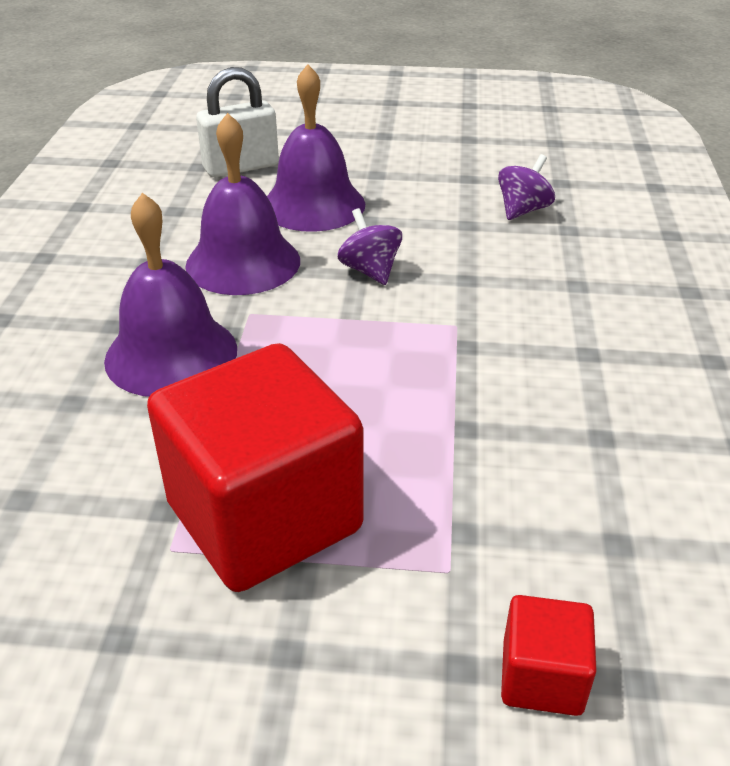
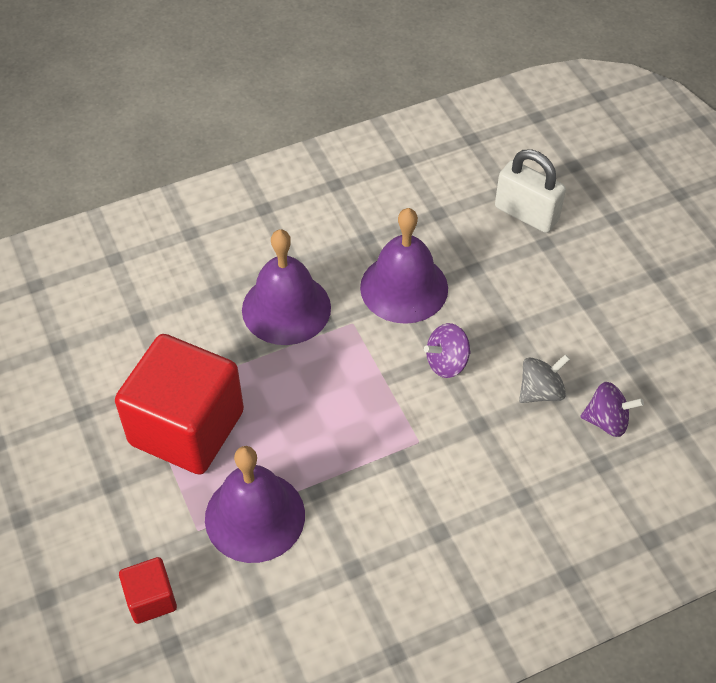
camera: 60 degrees right, 15 degrees up
purple bell [267,64,365,232] -> purple bell moved to [205,446,305,563]
purple spinning top [337,208,402,285] -> purple spinning top turned 150 degrees counterclockwise [424,323,471,378]
none -> grey spinning top [519,354,570,403]

